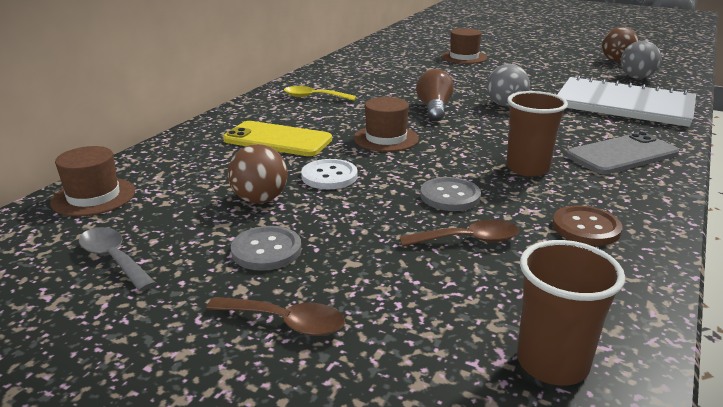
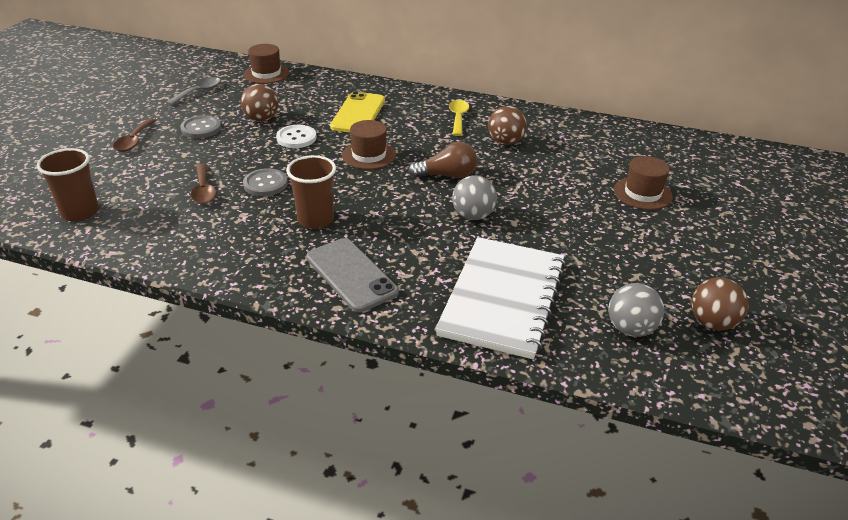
camera: 80 degrees right, 10 degrees up
brown button [552,205,622,246] -> none
none -> brown ball [488,106,527,145]

